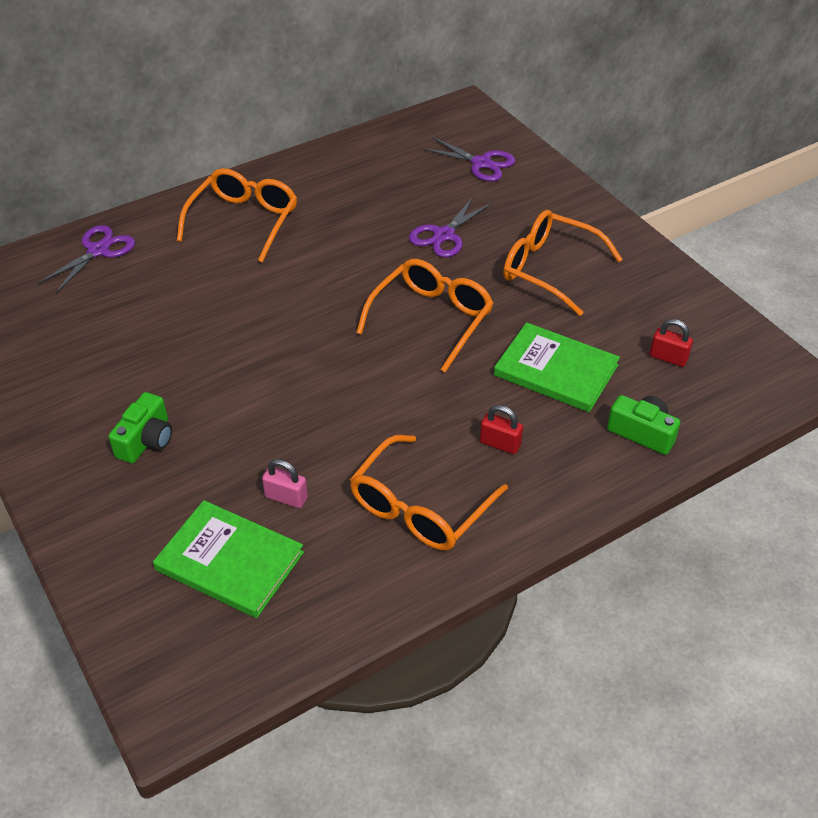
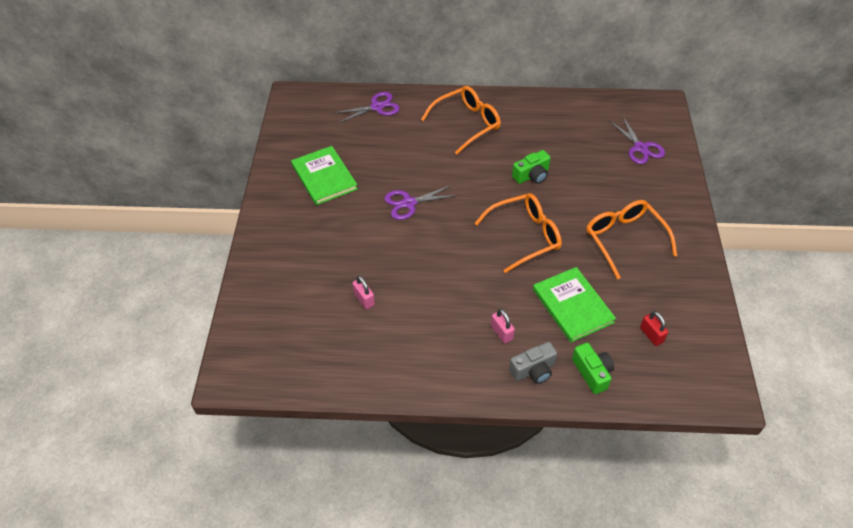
camera: 35 degrees right, 5 degrees up
green camera [108,392,172,463] -> green camera moved to [512,150,550,184]
green book [153,500,304,618] -> green book moved to [291,146,358,205]
orange glasses [350,435,508,550] -> none
purple scissors [409,196,493,258] -> purple scissors moved to [384,185,458,220]
red padlock [480,405,523,454] -> pink padlock [491,309,515,343]
none -> grey camera [509,342,557,384]

